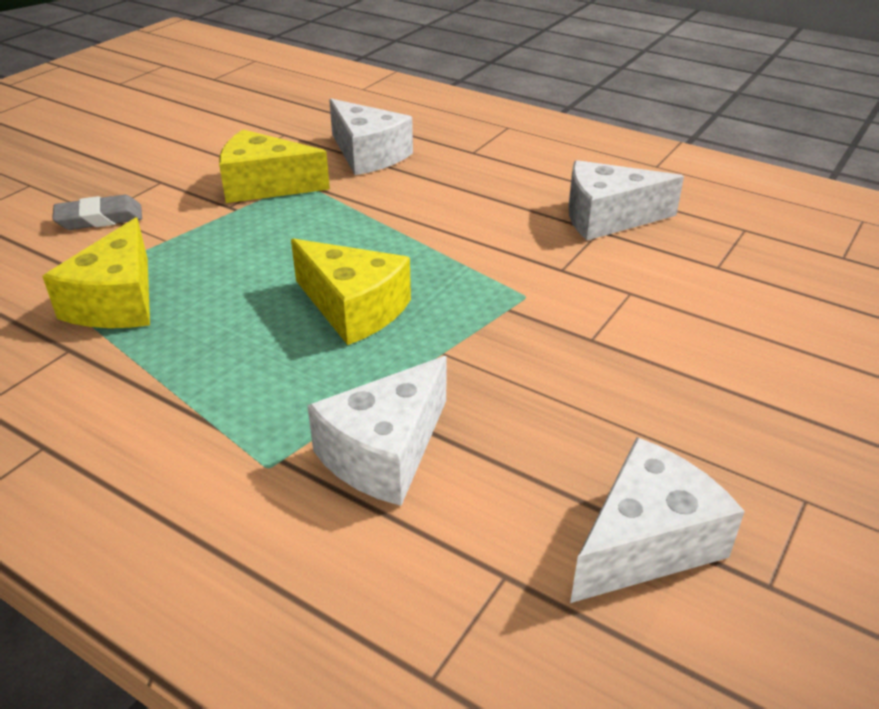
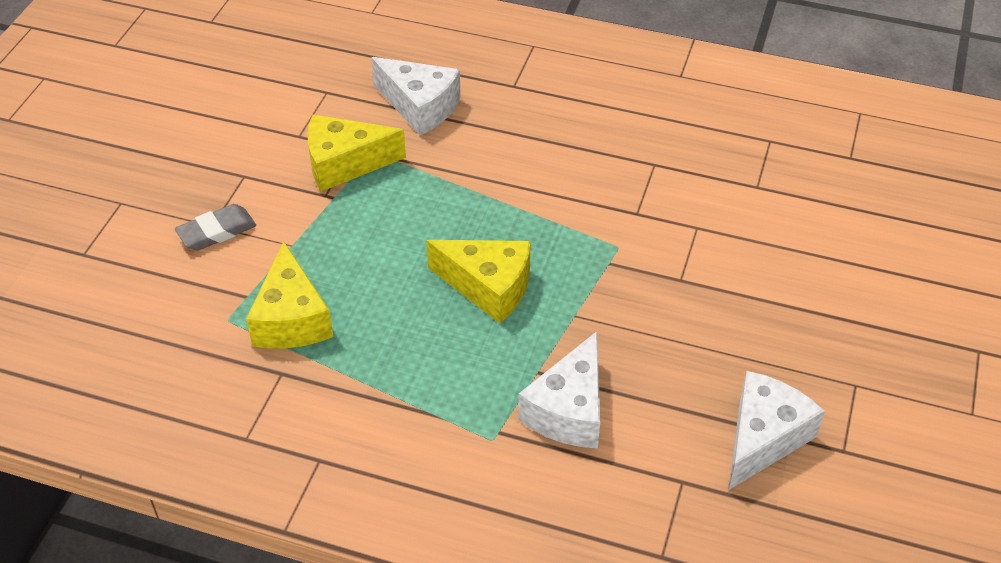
camera: 15 degrees left, 10 degrees up
white cheese [568,160,684,241] -> none

